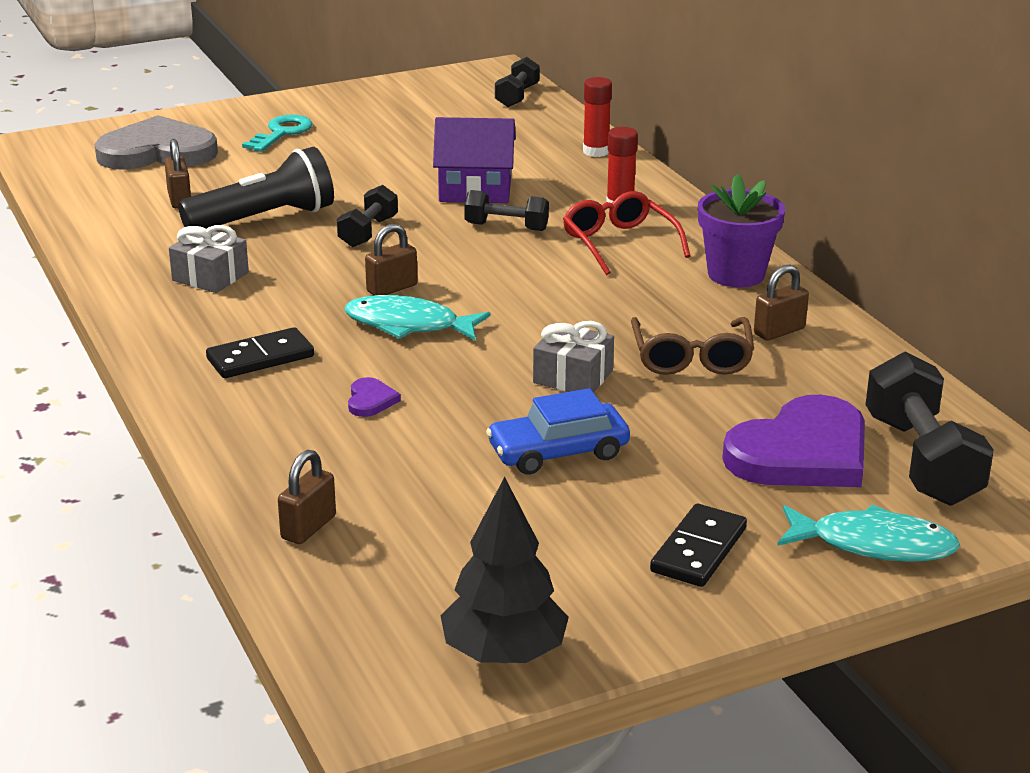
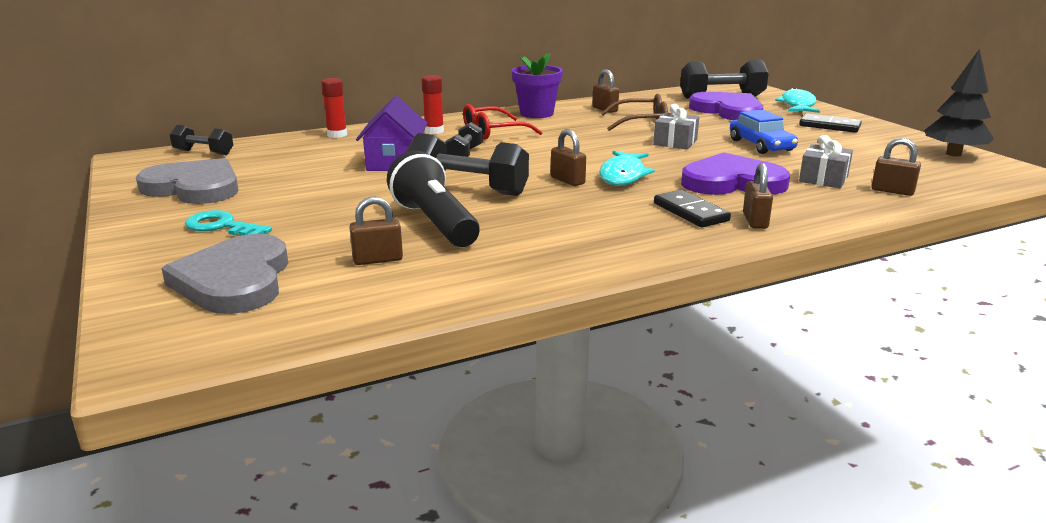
camera: 90 degrees left, 5 degrees down
grey gift [169,225,249,293] -> grey gift moved to [799,135,853,188]
black dumbbell [337,185,398,247] -> black dumbbell [406,133,529,196], size x1.74
purple heart [348,377,401,417] -> purple heart [681,152,790,195], size x2.49
none -> grey heart [136,158,238,204]
none -> brown padlock [743,163,773,229]

